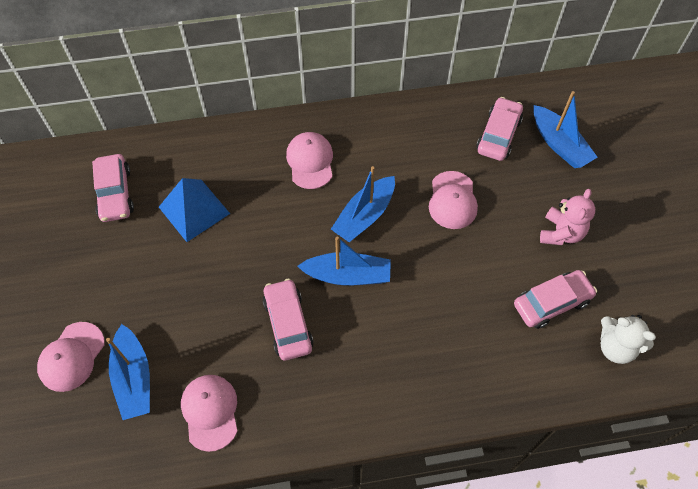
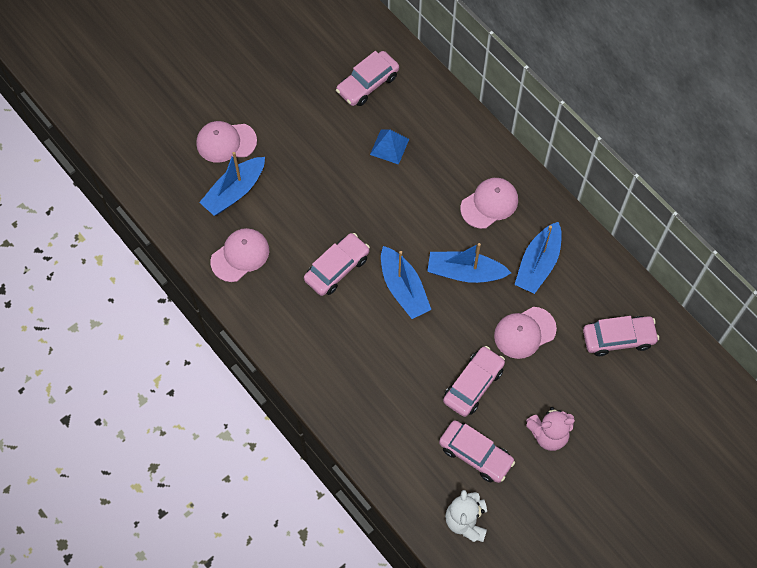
camera: 60 degrees right, 5 degrees up
blue pyramid [159,178,230,242] -> blue pyramid [370,130,409,165], size x0.66
blue boat [533,91,598,168] -> blue boat moved to [514,222,562,294]
none -> pink car [443,346,505,417]

